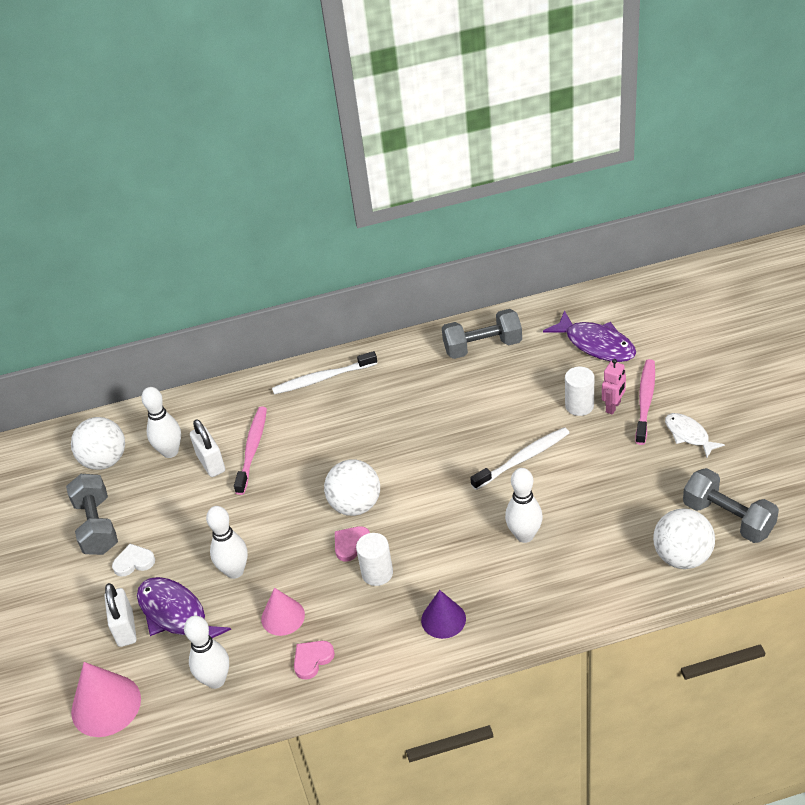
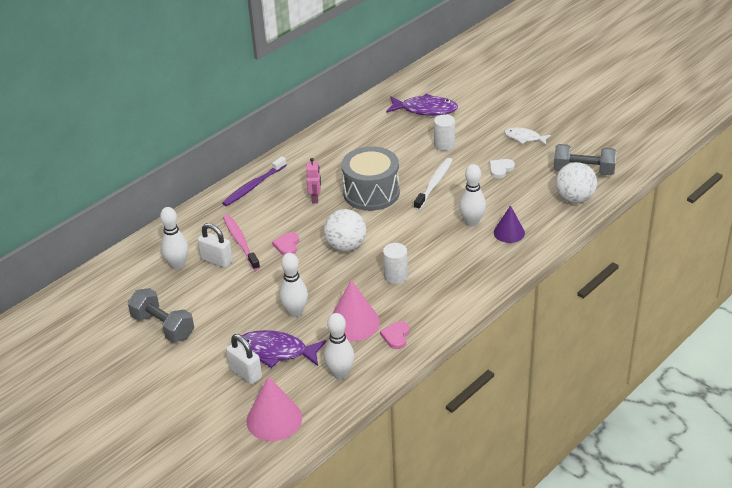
camera: 35 degrees left, 5 degrees down
white ball [71,417,125,470] -> none
white heart [112,544,155,577] -> white heart moved to [490,159,515,178]
pink cone [261,588,305,636] -> pink cone [332,280,380,341], size x1.53
white toothbrush [272,351,377,395] -> purple toothbrush [222,156,287,206]
pink heart [335,526,370,561] -> pink heart moved to [272,232,299,255]
purple cone [421,590,466,639] -> purple cone moved to [494,205,525,243]
grey dumbbell [442,309,522,359] -> none
pink robot [602,359,626,415] -> pink robot moved to [306,158,321,203]
pink toothbrush [636,359,655,445] -> none
none -> grey drum [342,146,400,211]

